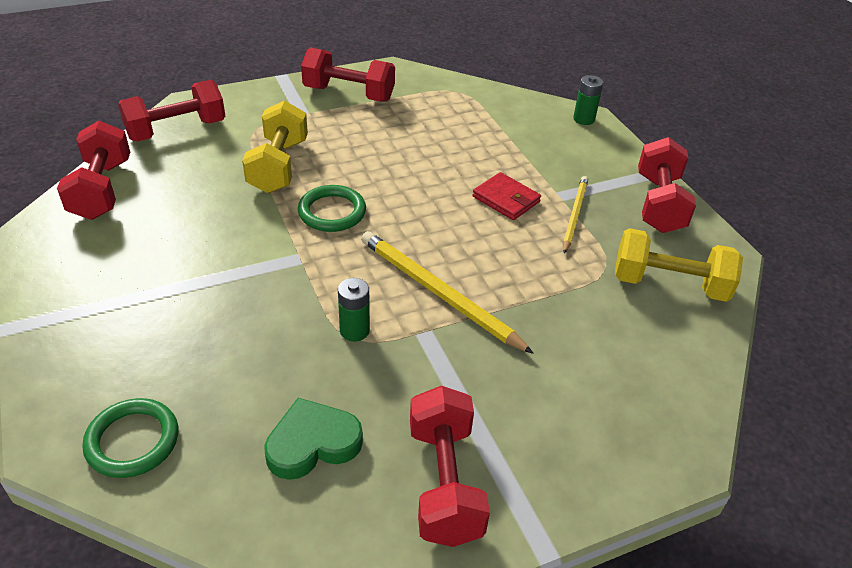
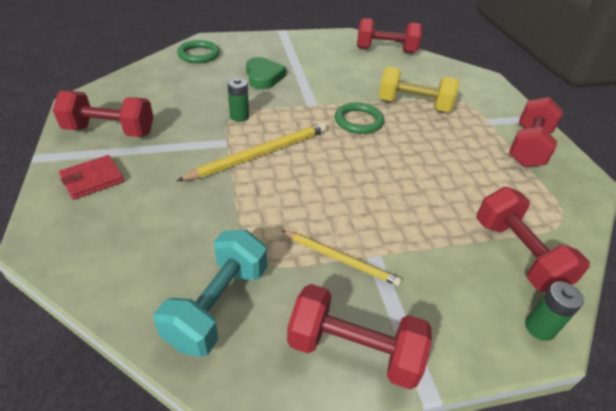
camera: 100 degrees right, 0 degrees up
red dumbbell [118,80,225,141] -> red dumbbell moved to [476,187,590,292]
green heart [264,398,363,480] -> green heart moved to [246,57,287,89]
red wallet [472,172,541,220] -> red wallet moved to [59,155,124,200]
yellow dumbbell [615,228,743,302] -> turquoise dumbbell [154,230,267,357]

